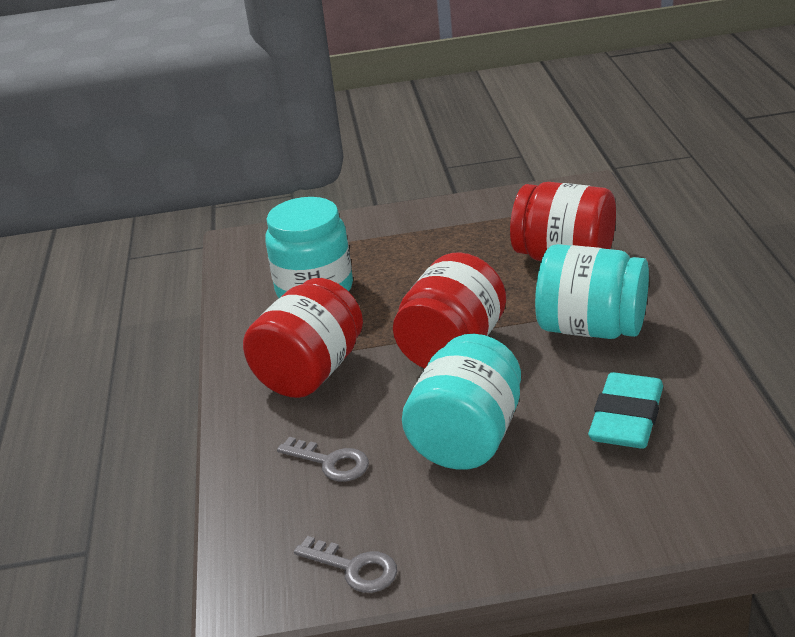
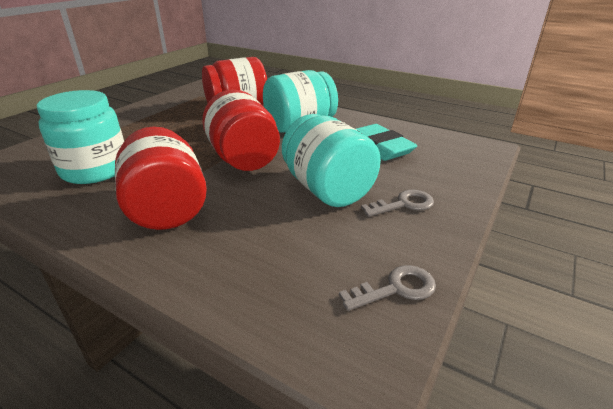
camera: 55 degrees left, 0 degrees up
grey key [277,437,369,481] -> grey key moved to [361,189,434,217]

